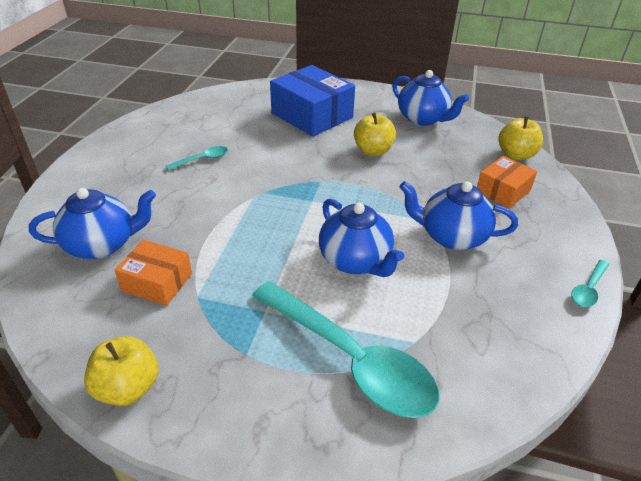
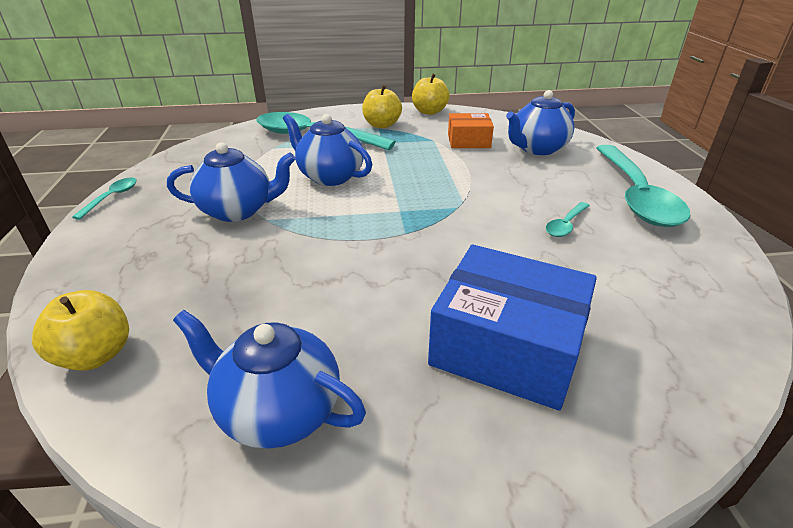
camera: 160 degrees right, 5 degrees down
yellow apple [354,113,396,156] -> yellow apple moved to [362,85,402,128]
orange box [477,156,537,209] -> none
none -> turquoise spoon [596,145,691,227]

